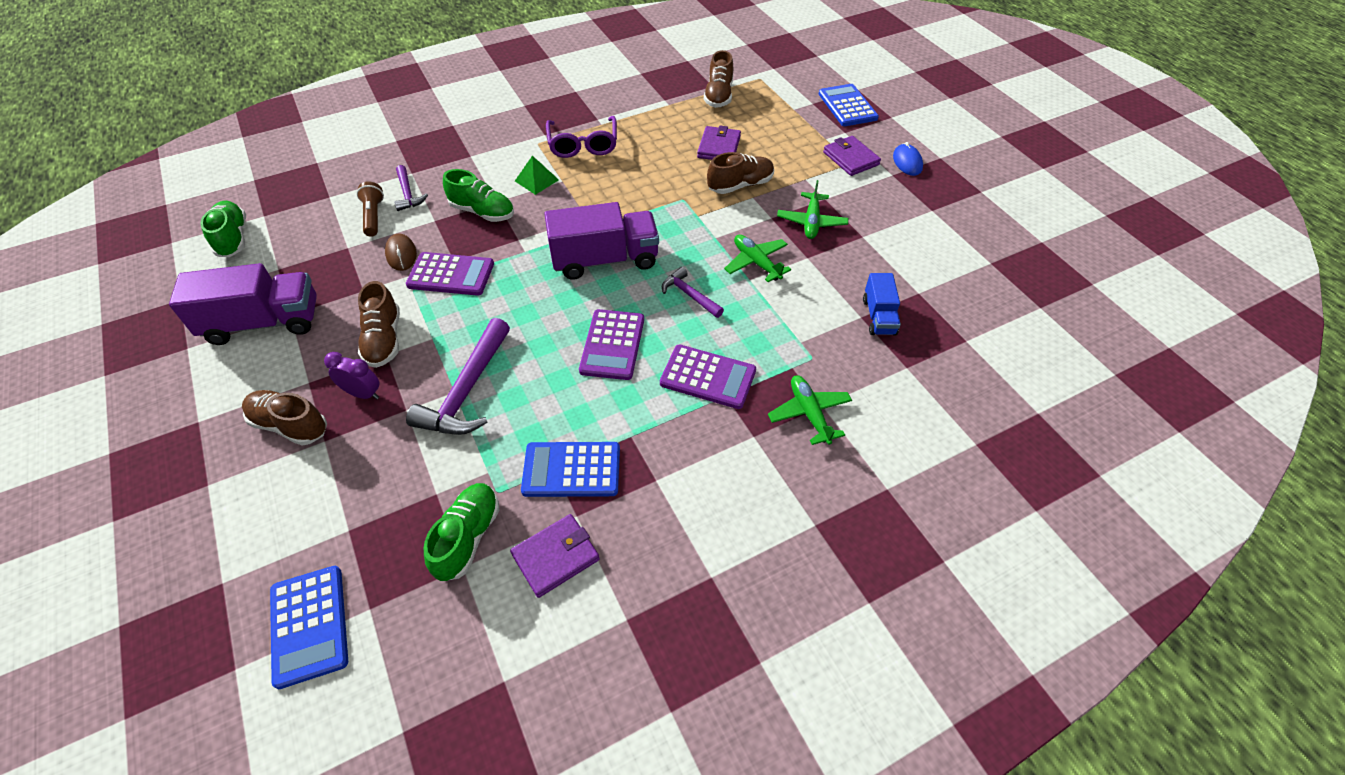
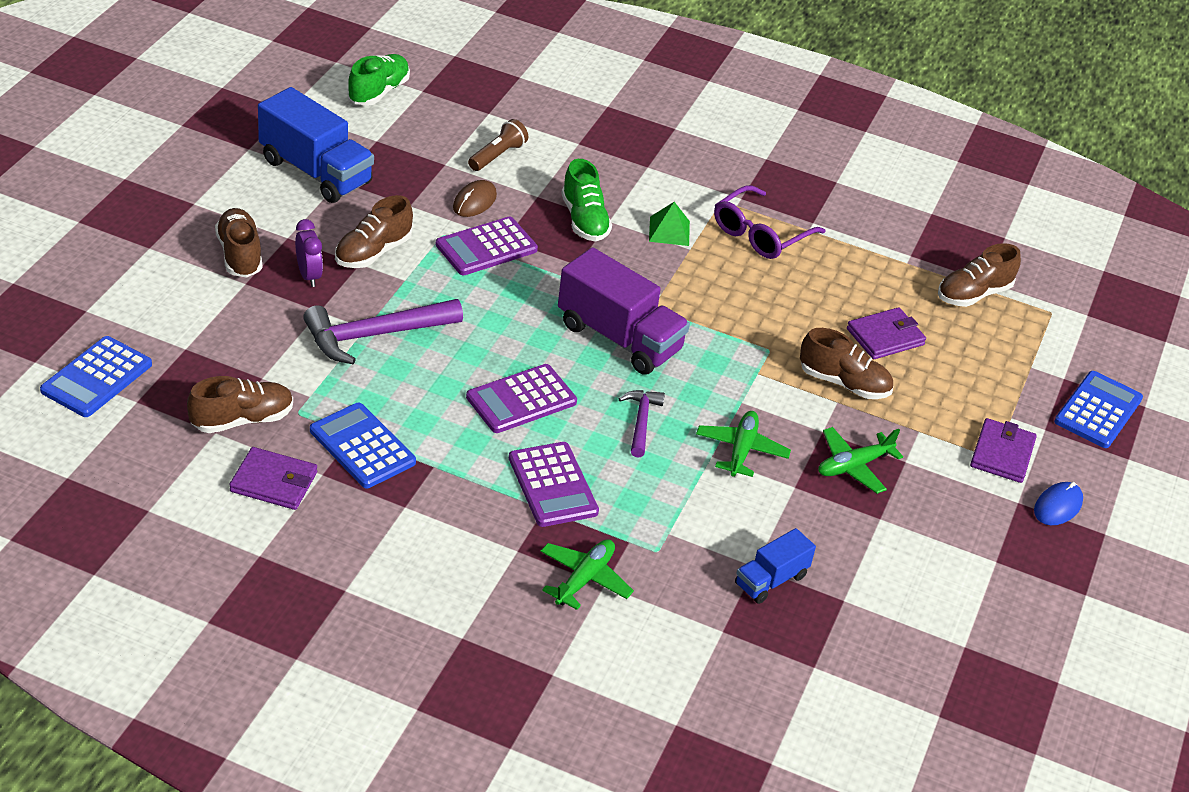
camera: 45 degrees right, 10 degrees down
purple truck [169,263,317,345] -> blue truck [258,87,374,203]
purple hammer [394,165,428,211] -> none
purple calculator [406,252,494,296] -> purple calculator turned 90 degrees clockwise [436,217,538,275]
green shoe [424,483,499,582] -> brown shoe [187,376,293,433]

